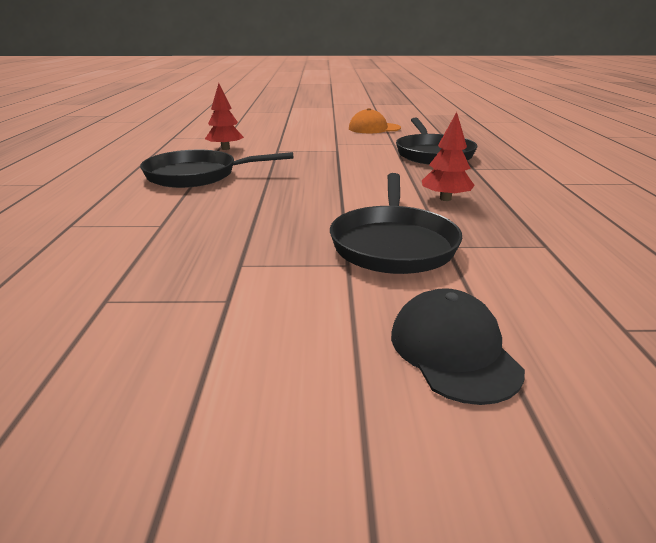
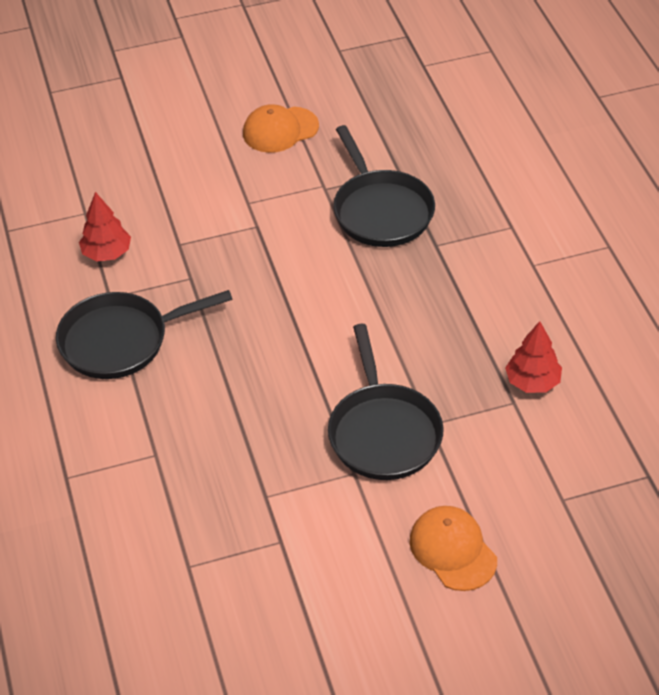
camera: 15 degrees left, 20 degrees up
black cap [391,288,525,405] -> orange cap [409,506,497,591]
red tree [422,112,475,201] -> red tree moved to [505,321,562,393]

